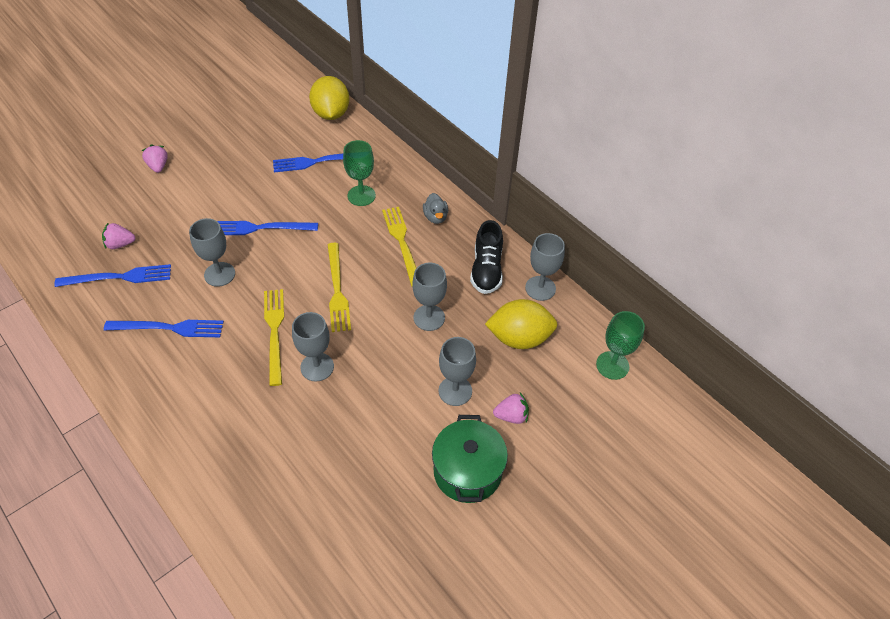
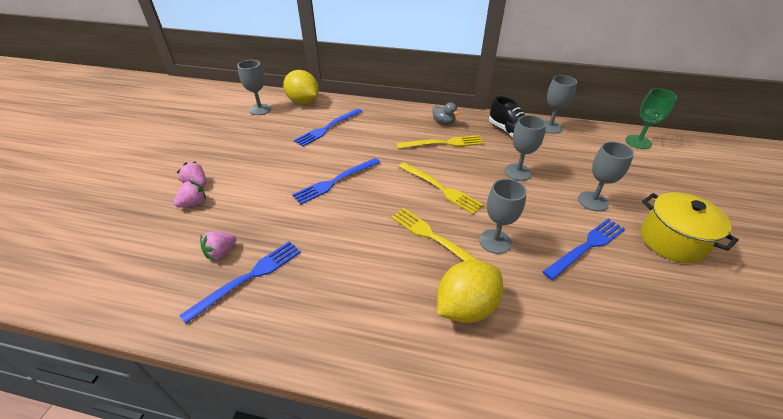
camera: 35 degrees left, 10 degrees down
blue fork [104,320,224,337] -> blue fork moved to [543,218,625,280]
grey goblet [189,218,235,287] -> grey goblet moved to [237,60,271,115]
green goblet [343,140,376,206] -> none
yellow fork [382,207,416,286] -> yellow fork turned 135 degrees clockwise [396,135,484,149]
green pot [432,415,508,503] -> yellow pot [641,192,739,263]
yellow lemon [485,299,557,349] -> yellow lemon moved to [437,260,503,323]
pink strawberry [493,392,529,424] -> pink strawberry moved to [174,180,206,208]

